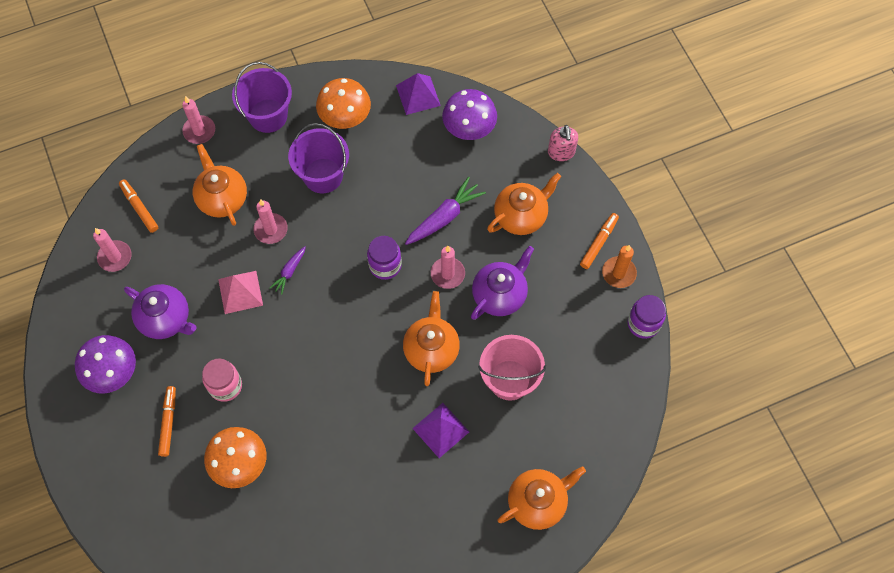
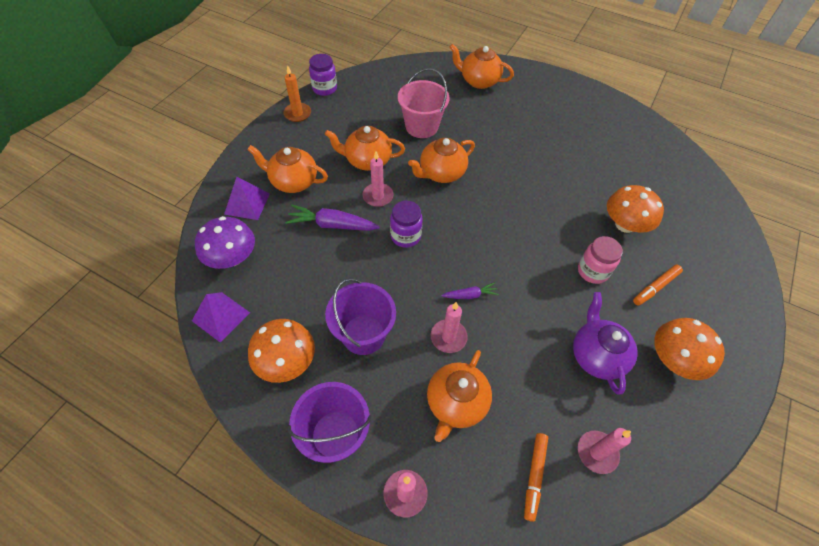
camera: 130 degrees left, 10 degrees down
purple mushroom [75,335,136,393] -> orange mushroom [654,318,725,380]
pink pyramid [218,271,263,314] -> none
purple pyramid [412,403,469,458] -> purple pyramid moved to [224,177,270,220]
purple teapot [471,246,534,320] -> orange teapot [325,126,405,171]
pink soap dispenser [548,125,578,161] -> none
orange marker [580,213,619,269] -> none

